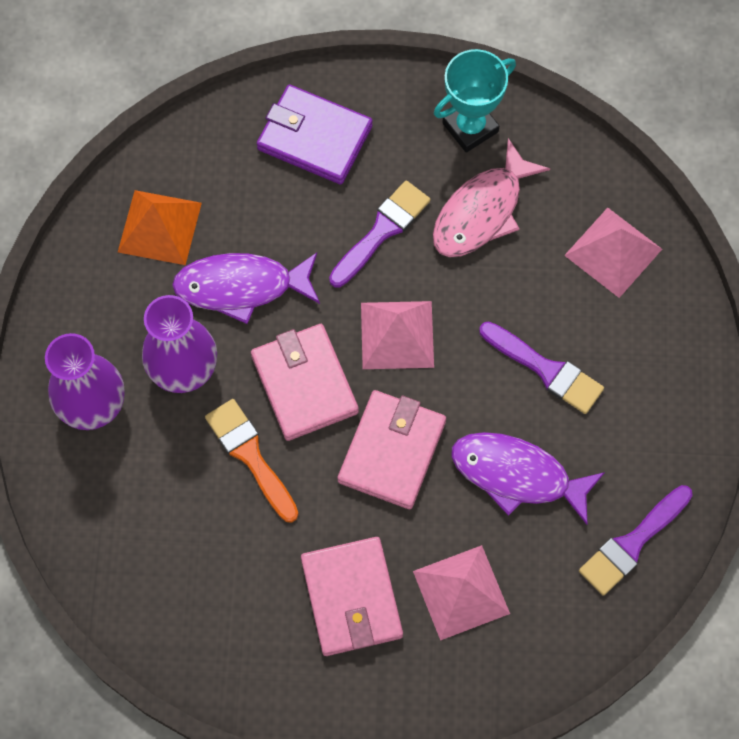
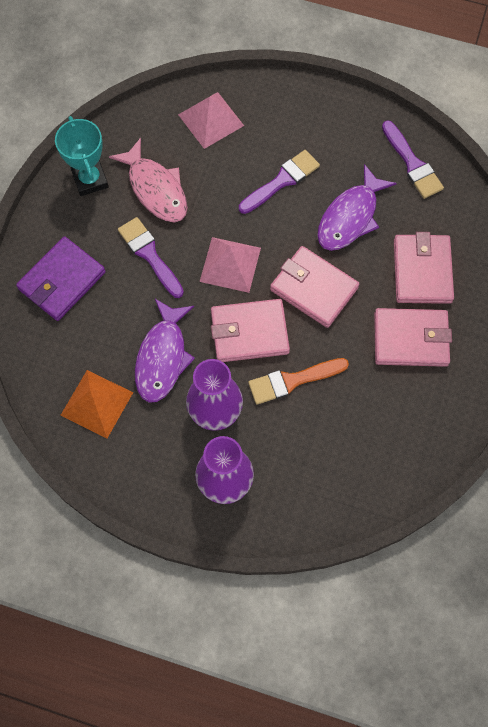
camera: 75 degrees left, 0 degrees up
pink pyramid [413,545,510,641] -> pink wallet [394,232,454,304]

